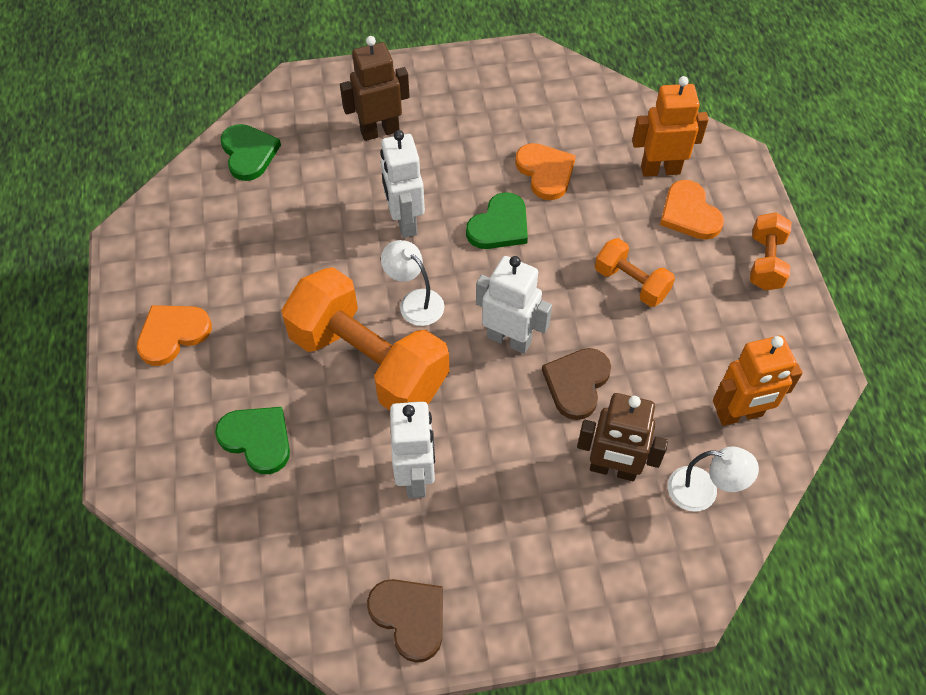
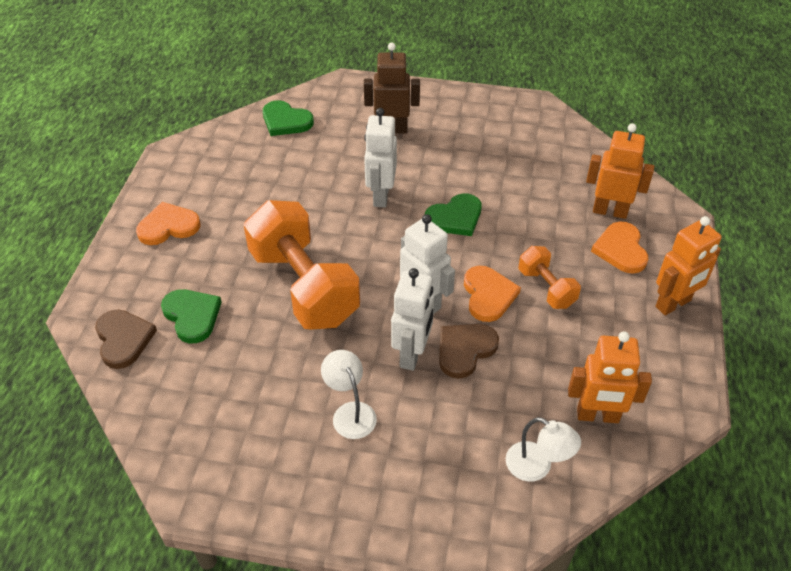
camera: 20 degrees right, 10 degrees down
green heart [221,124,281,181] -> green heart turned 120 degrees clockwise [263,100,314,136]
brown heart [367,579,443,663] -> brown heart moved to [95,309,157,369]
white lamp [381,240,444,326] -> white lamp moved to [321,350,377,439]
white robot [390,402,435,498] -> white robot moved to [391,268,434,371]
orange heart [515,143,576,200] -> orange heart moved to [464,266,521,322]
brown robot [577,393,668,481] -> none
orange dumbbell [750,212,792,290] -> orange robot [656,216,722,315]

